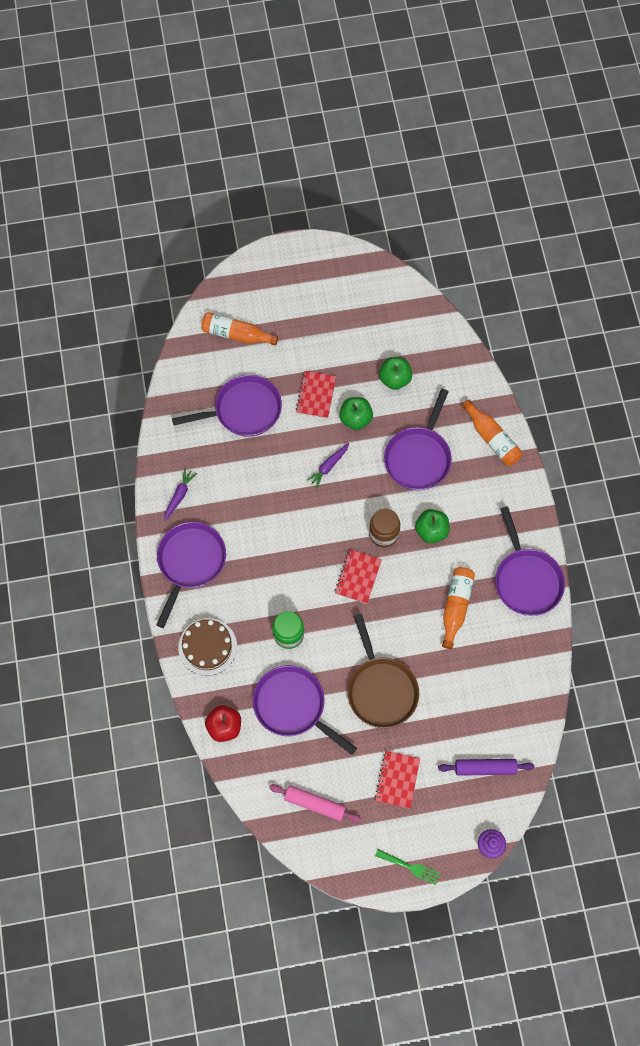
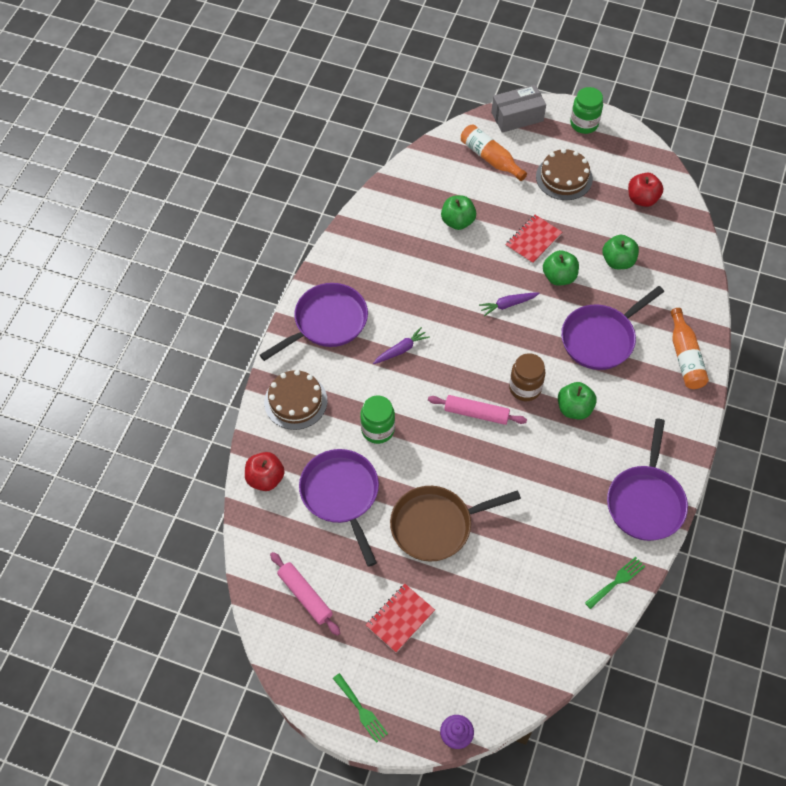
camera: 30 degrees right, 10 degrees down
purple carrot [164,468,197,521] -> purple carrot moved to [373,327,430,364]
purple pan [172,375,282,437] -> green apple [441,196,476,230]
red notebook [335,549,382,604] -> pink rolling pin [428,395,527,425]
brown pan [348,613,419,728] -> brown pan turned 60 degrees clockwise [390,486,521,562]
purple rolling pin [438,759,534,776] -> none
orange bottle [442,567,475,649] -> none
none -> grey box [491,85,546,133]
none -> brown cake [536,149,593,200]
none -> green jar [570,87,603,134]
none -> green fork [585,557,645,609]
none -> red apple [628,173,664,207]

